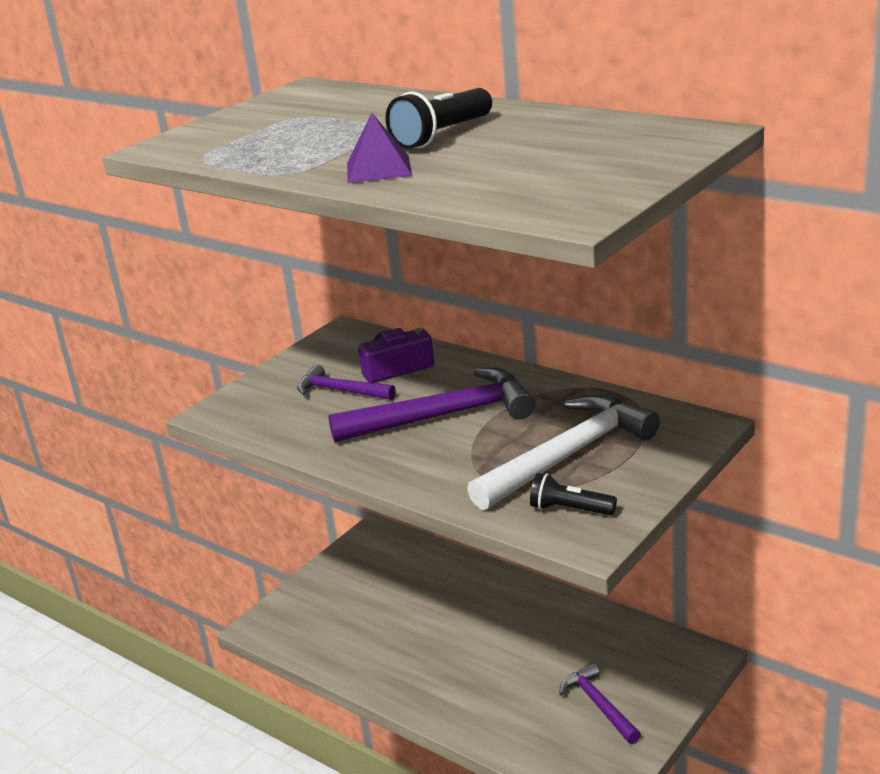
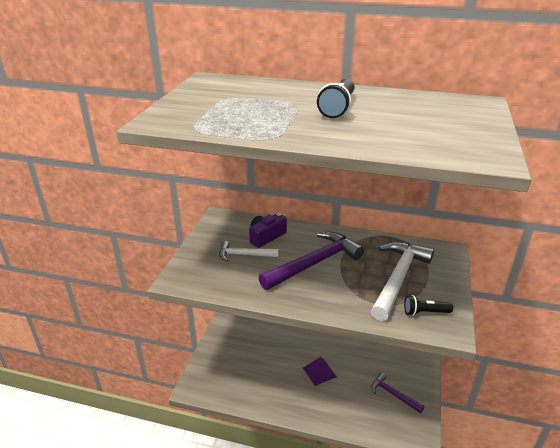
camera: 25 degrees left, 5 degrees up
purple hammer [297,364,396,400] -> white hammer [219,241,279,262]
purple pyramid [347,113,412,183] -> purple pyramid moved to [303,357,337,386]

